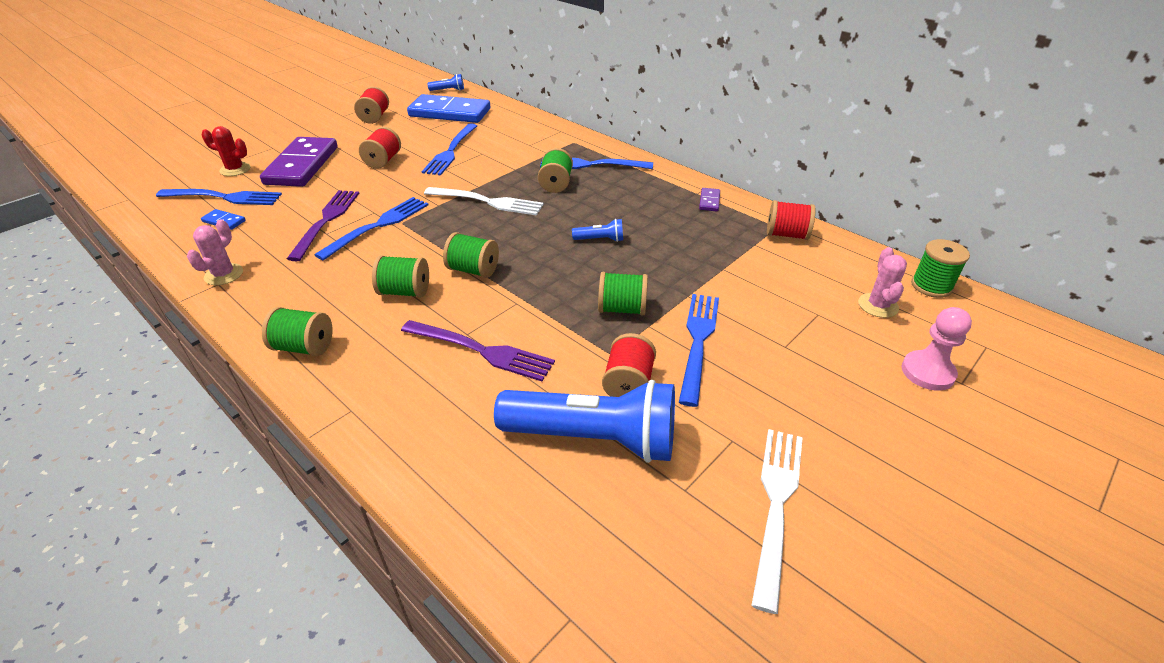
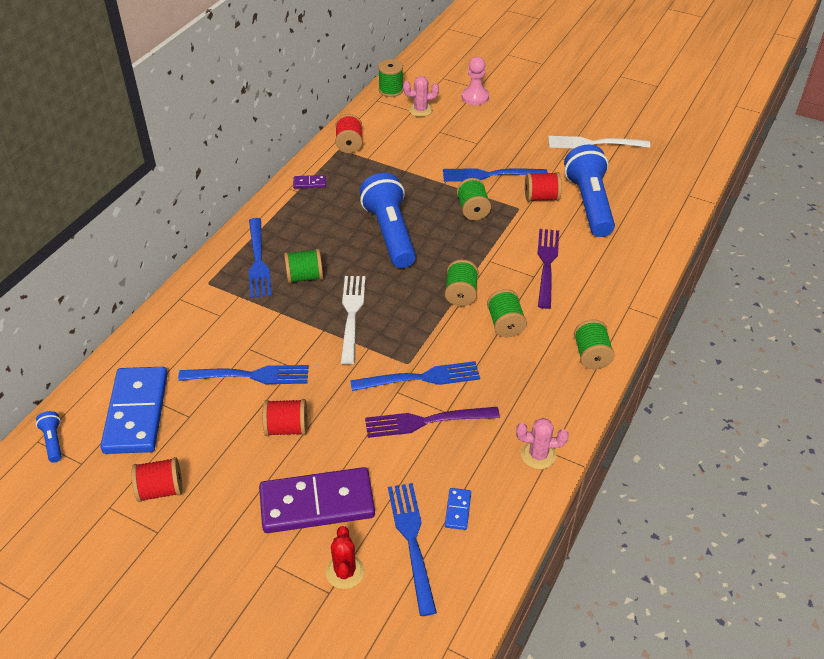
camera: 105 degrees left, 5 degrees up
blue fork [314,197,428,261] -> blue fork turned 150 degrees clockwise [350,361,480,391]
blue flashlight [572,219,623,242] -> blue flashlight [359,173,416,268], size x2.41

